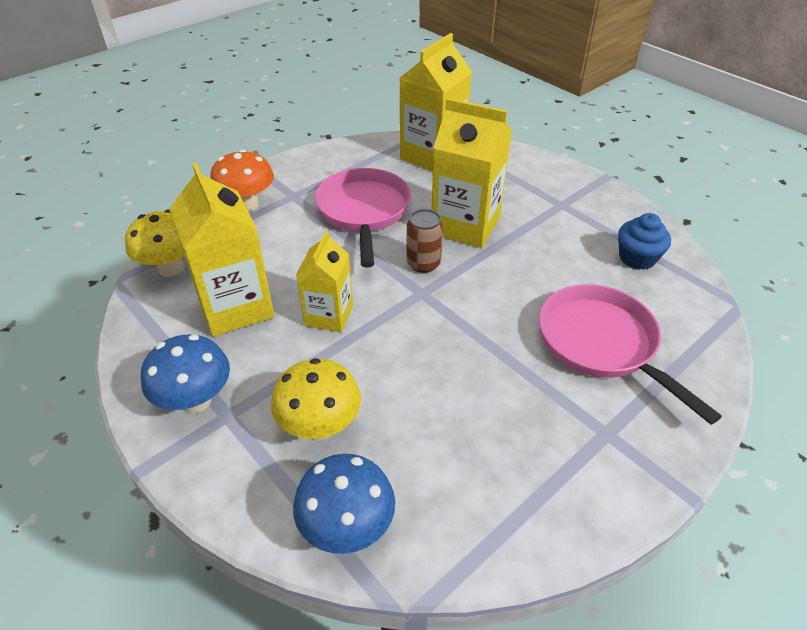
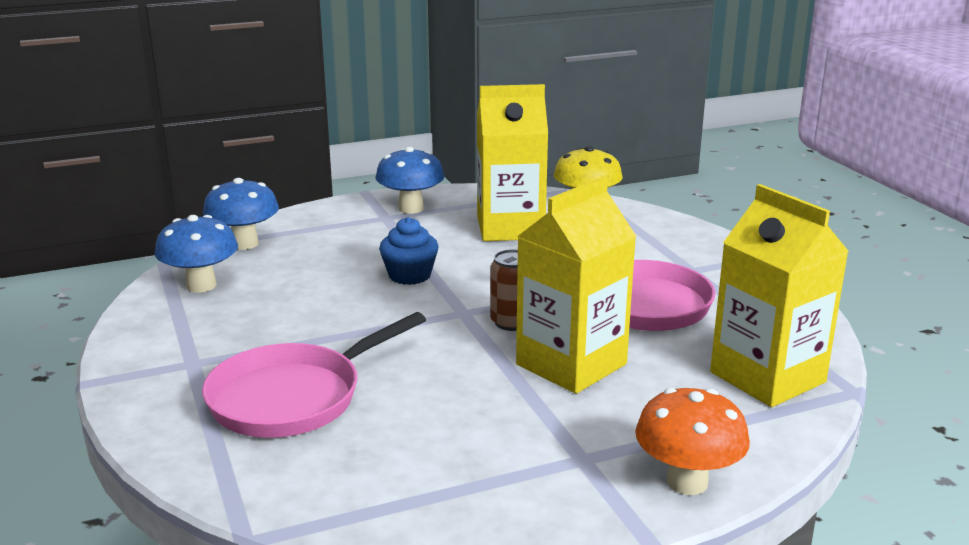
camera: 110 degrees right, 20 degrees down
orange mushroom [210,149,274,211] -> orange mushroom moved to [635,388,750,495]
yellow mushroom [271,358,361,440] -> none
yellow carton [296,231,353,332] -> none
pink pan [539,284,722,425] -> pink pan turned 150 degrees clockwise [202,312,426,438]
blue cupcake [618,213,671,270] -> blue cupcake moved to [379,217,439,285]
none -> blue mushroom [155,215,238,292]

